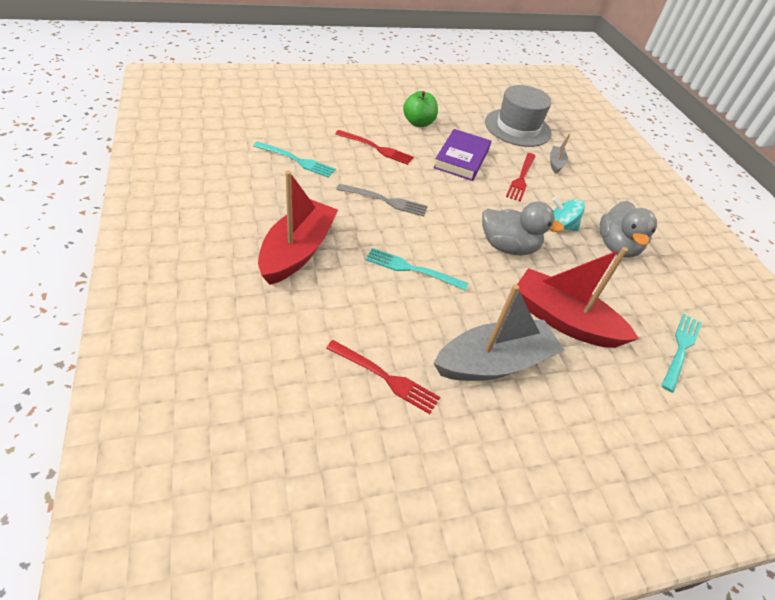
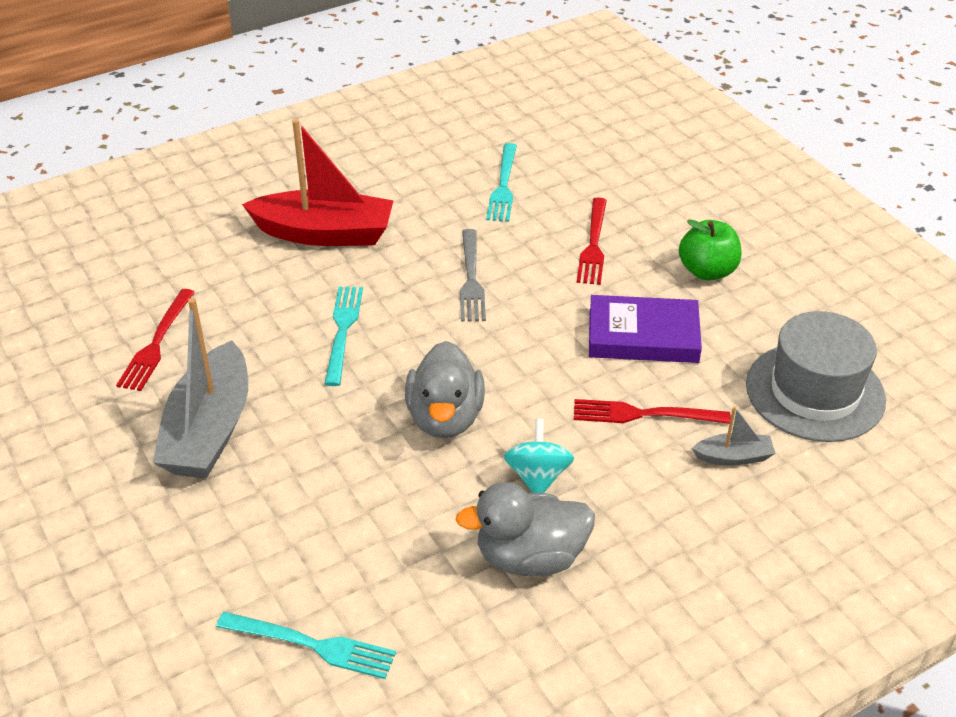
camera: 80 degrees right, 5 degrees down
grey boat [434,284,564,381] -> grey boat turned 45 degrees clockwise [153,298,248,479]
red boat [517,247,639,348] -> none

